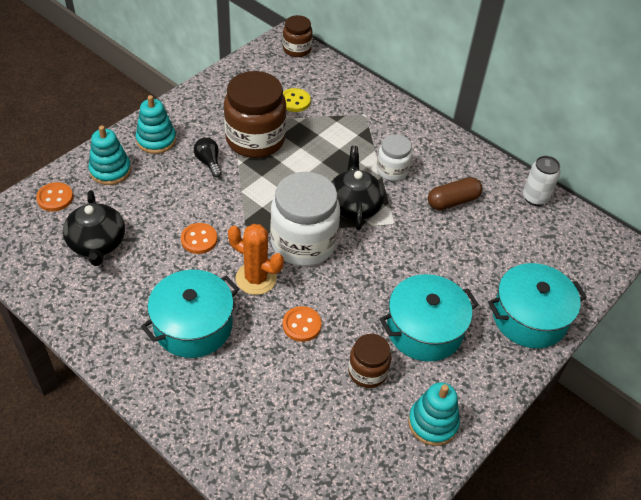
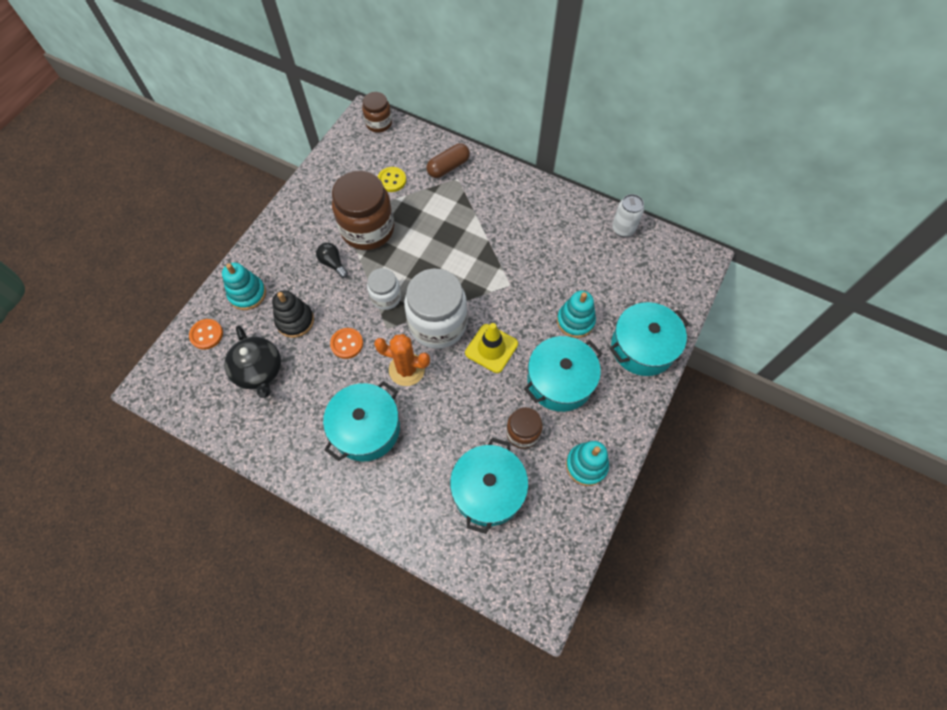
camera: 10 degrees left, 15 degrees up
turquoise stacking toy [136,95,176,154] -> turquoise stacking toy moved to [557,291,596,338]
orange button [283,306,322,342] -> none
black teapot [332,146,384,230] -> none
white jar [376,134,412,181] -> white jar moved to [367,268,401,310]
brown capsule [428,177,483,210] -> brown capsule moved to [426,143,470,178]
none -> black stacking toy [272,290,314,338]
none -> turquoise pot [450,438,528,534]
none -> yellow traffic cone [465,323,518,373]

